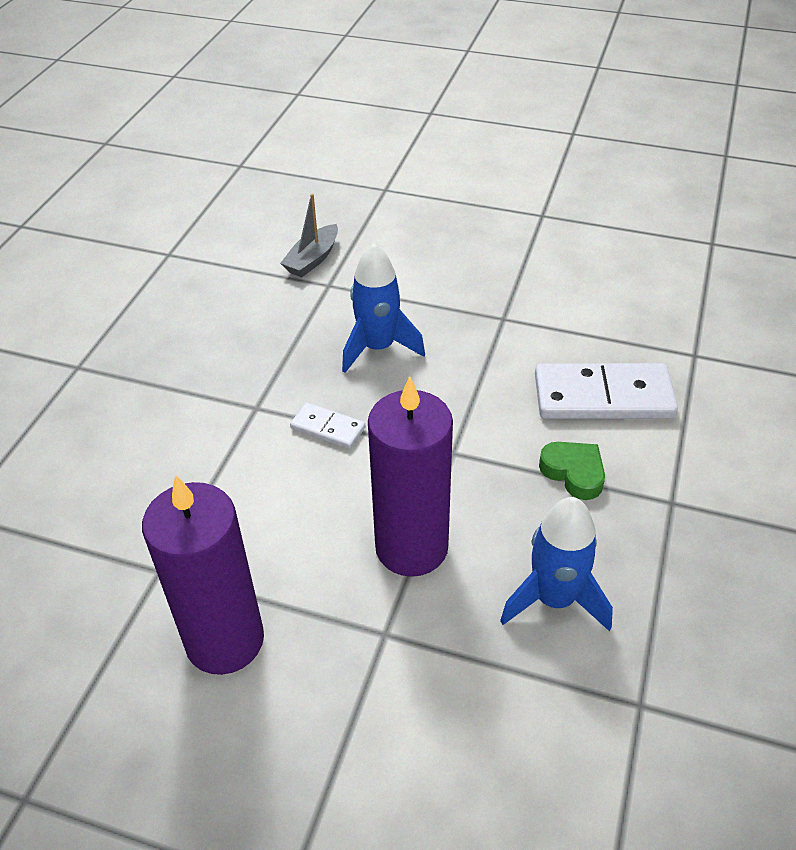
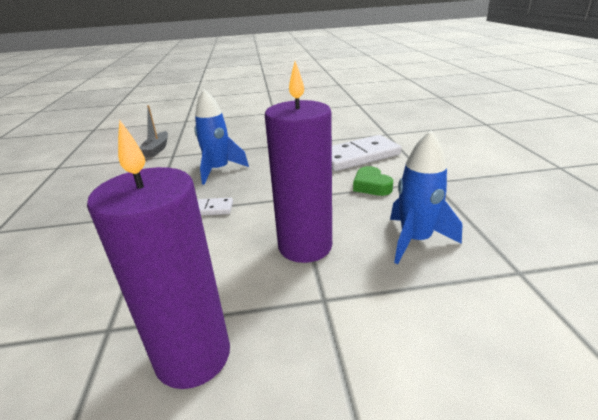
camera: 25 degrees left, 15 degrees down
green heart [539,442,605,500] -> green heart turned 135 degrees counterclockwise [353,166,393,196]

